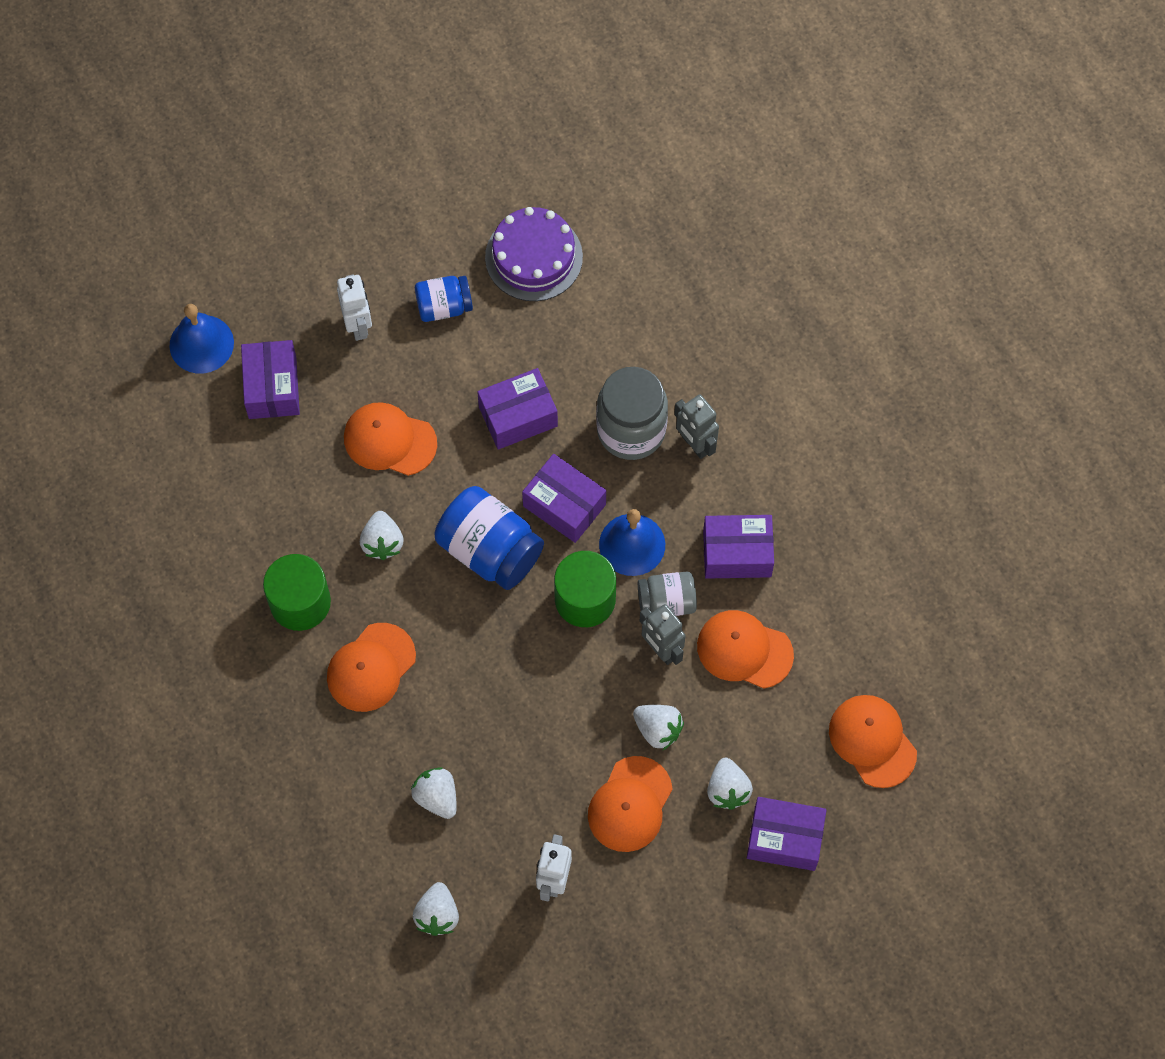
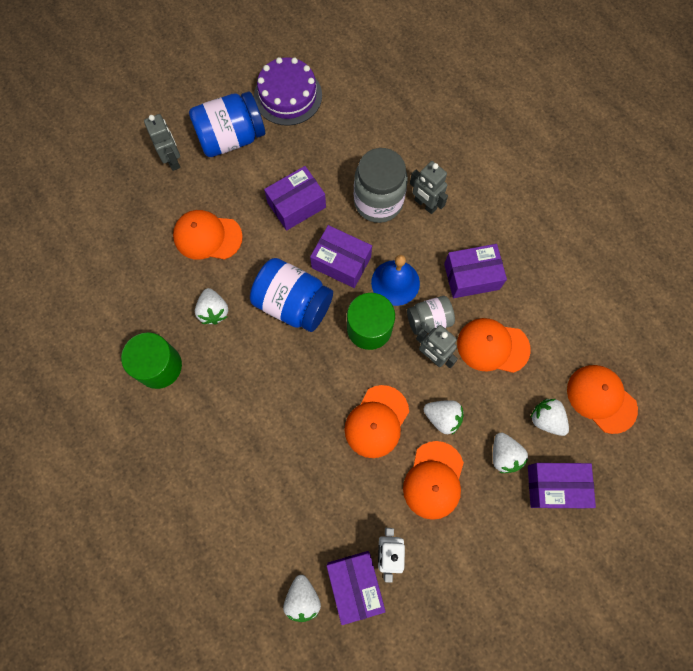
camera: 10 degrees left, 5 degrees up
blue bell [169,304,234,374] -> none
purple box [241,340,300,419] -> purple box moved to [327,551,386,625]
orange cap [327,623,416,712] -> orange cap moved to [345,385,409,458]
white robot [337,274,372,341] -> grey robot [144,114,180,171]
white strawberry [411,767,457,819] -> white strawberry moved to [530,399,569,436]
blue jar [415,276,473,322] -> blue jar [189,91,265,157], size x1.69

